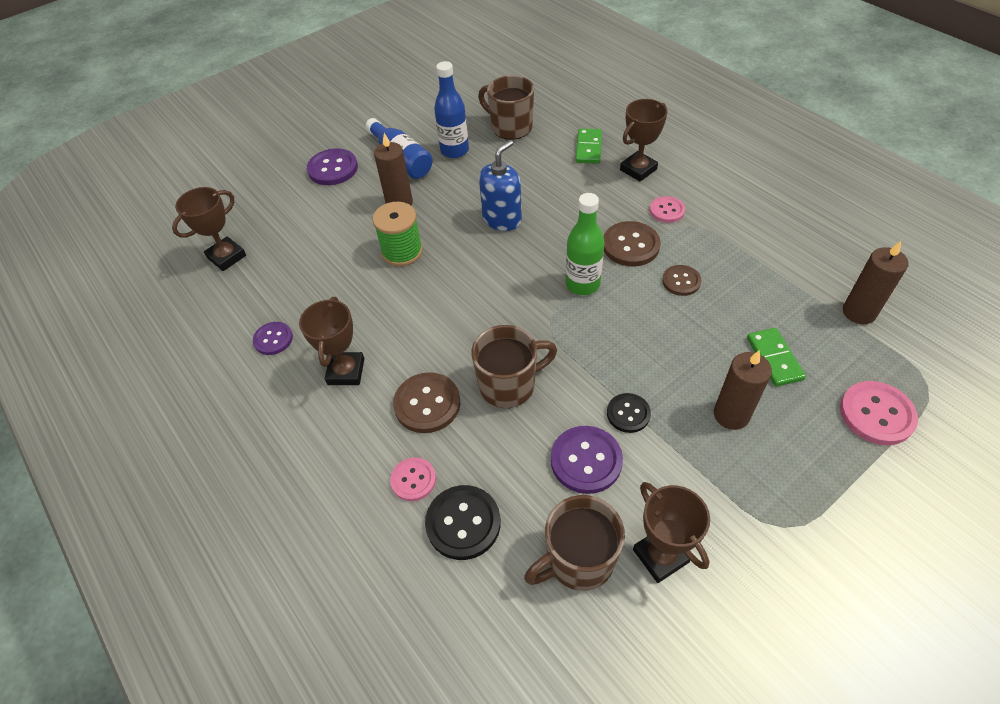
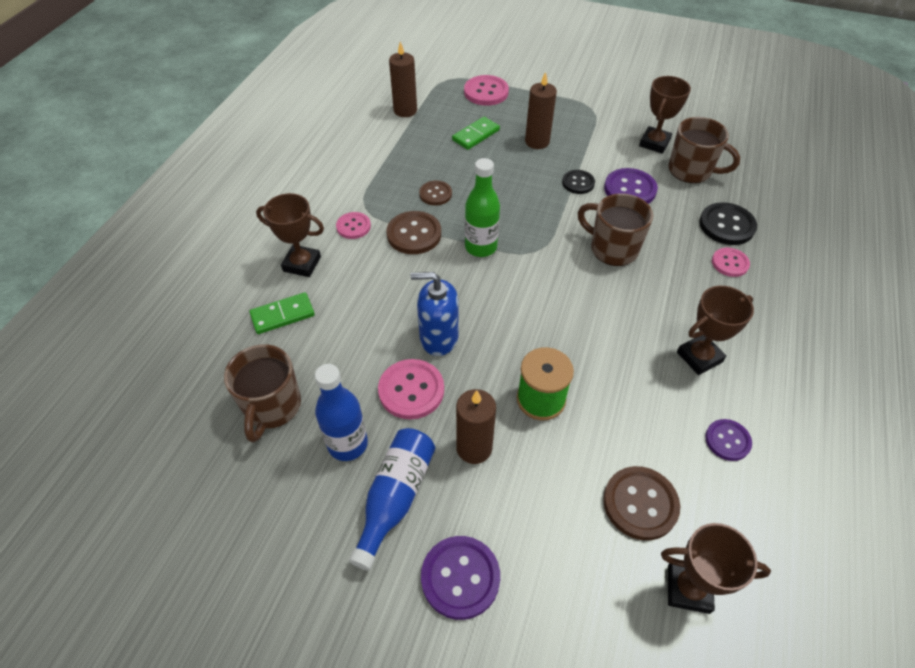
camera: 125 degrees left, 0 degrees up
brown button [393,372,460,433] -> brown button moved to [603,466,680,541]
none -> pink button [378,359,444,419]

